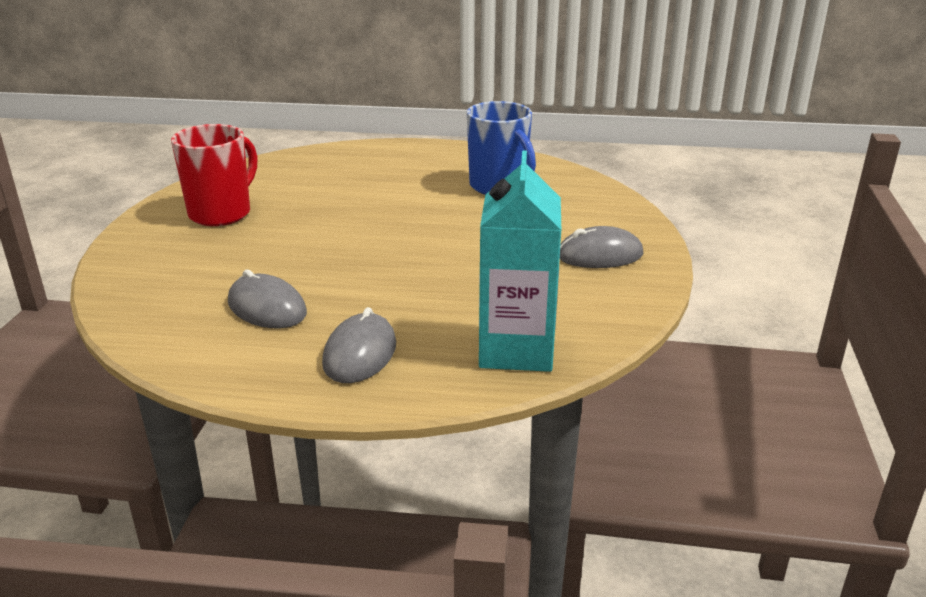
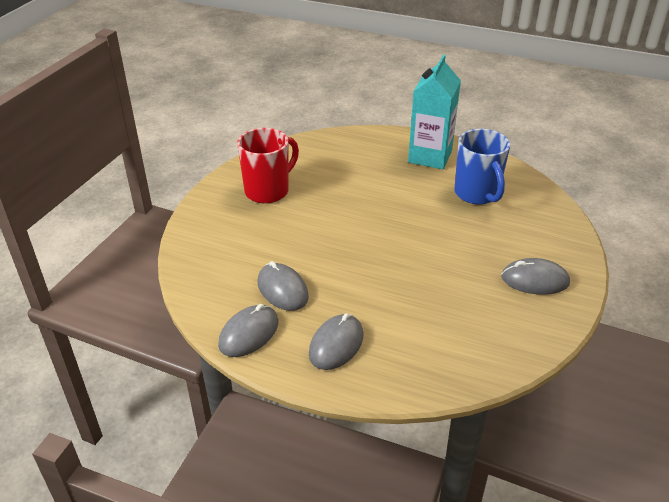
camera: 15 degrees right, 10 degrees up
turquoise carton [479,151,561,372] -> turquoise carton moved to [408,54,461,169]
none -> grey mouse [218,304,278,357]

